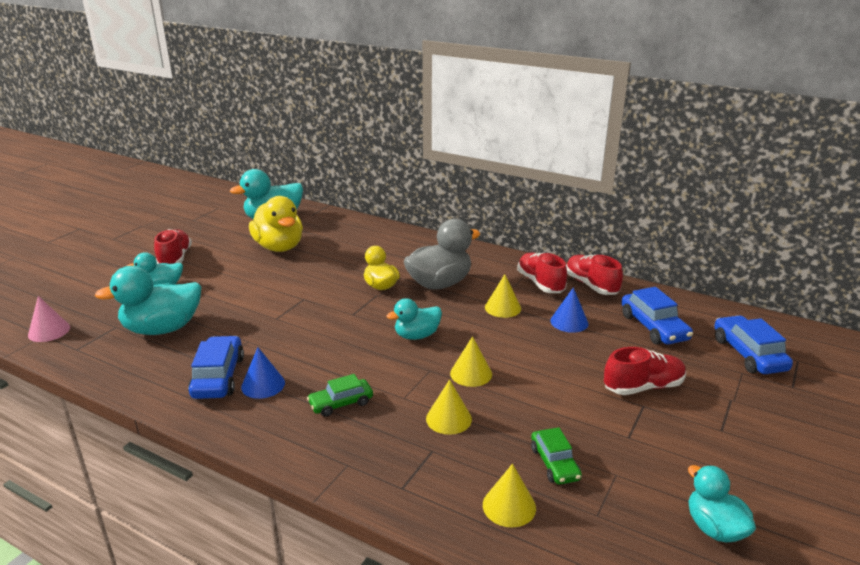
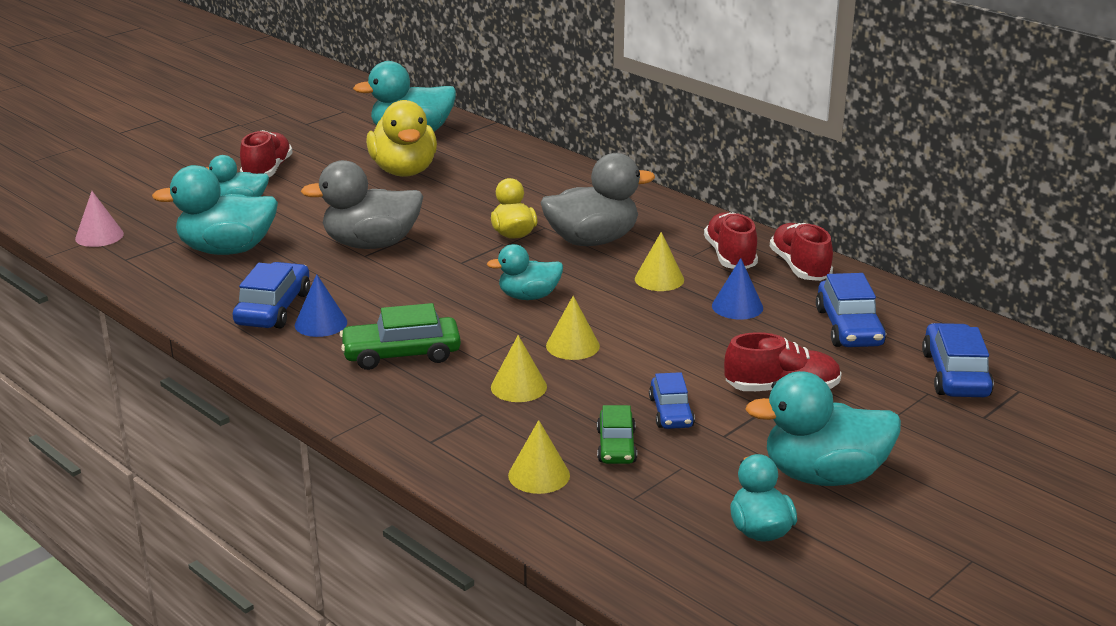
camera: 15 degrees right, 0 degrees up
green car [307,374,373,417] -> green car [340,303,461,370], size x1.52
none -> grey duck [301,160,423,249]
none -> blue car [649,372,695,429]
none -> turquoise duck [745,371,901,486]

